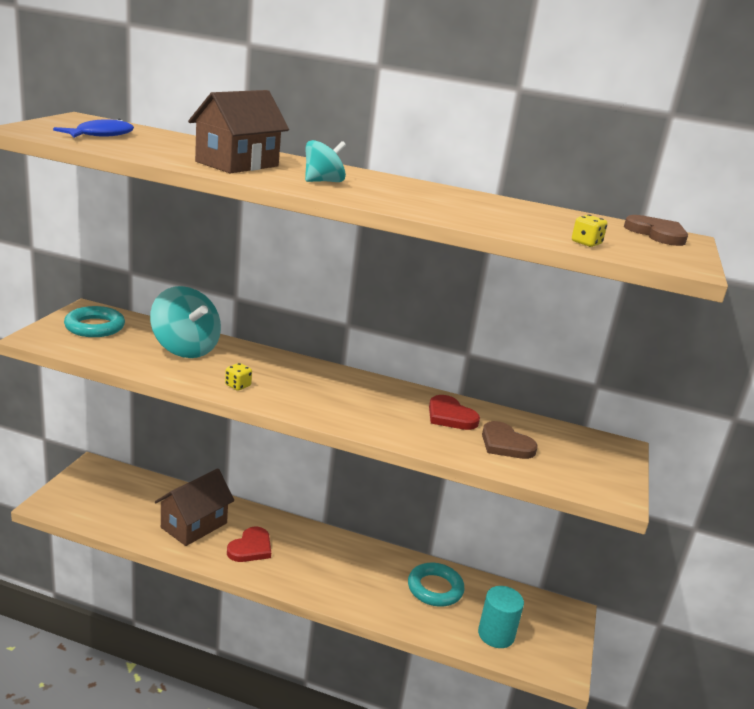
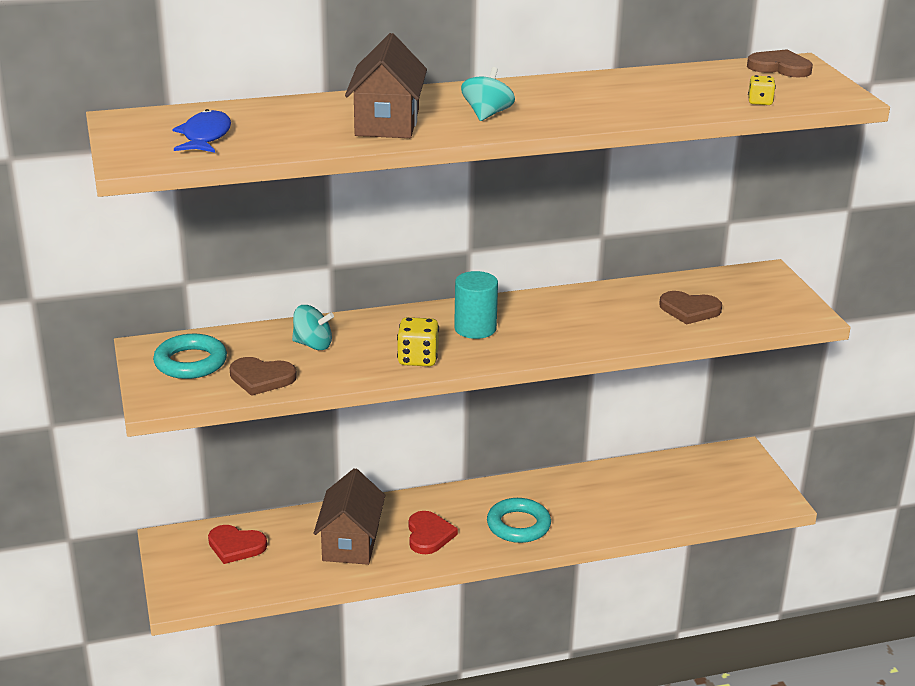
camera: 30 degrees left, 5 degrees up
turquoise spinning top [150,286,221,358] -> turquoise spinning top [292,305,334,350], size x0.57
yellow dice [225,363,252,391] -> yellow dice [397,317,439,366], size x1.66
turquoise ring [408,563,465,607] -> turquoise ring moved to [487,498,551,543]
red heart [429,395,480,430] -> red heart moved to [208,525,267,564]
turquoise cylinder [478,586,524,648] -> turquoise cylinder moved to [454,271,498,339]
none -> brown heart [230,357,297,396]

